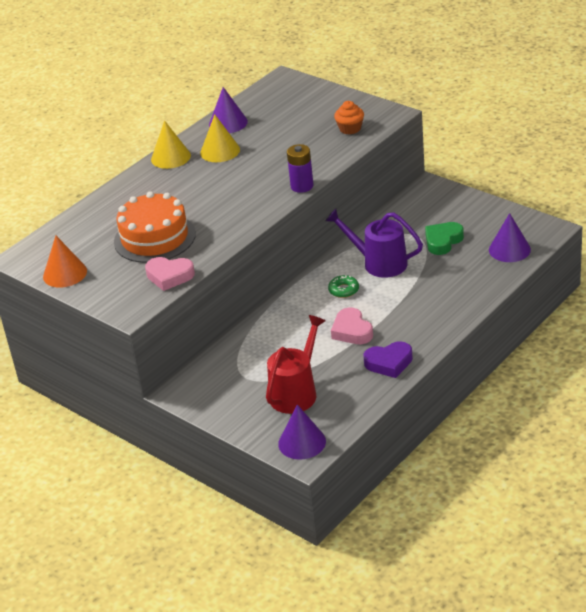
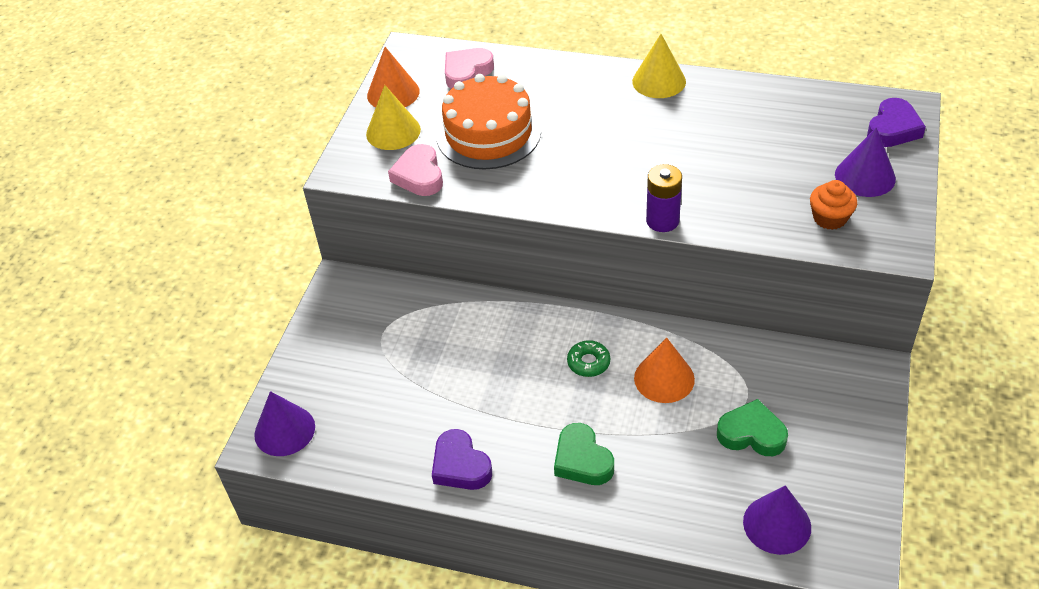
camera: 65 degrees right, 10 degrees up
yellow cone [200,114,240,162] -> yellow cone moved to [366,85,421,150]
purple cone [209,87,248,133] -> purple cone moved to [835,127,896,197]
red watering can [266,315,326,414] -> none
purple watering can [326,209,423,278] -> orange cone [634,338,695,403]
pink heart [331,308,373,344] -> pink heart moved to [445,48,494,89]
none -> green heart [554,423,614,485]
none -> purple heart [867,98,926,147]

